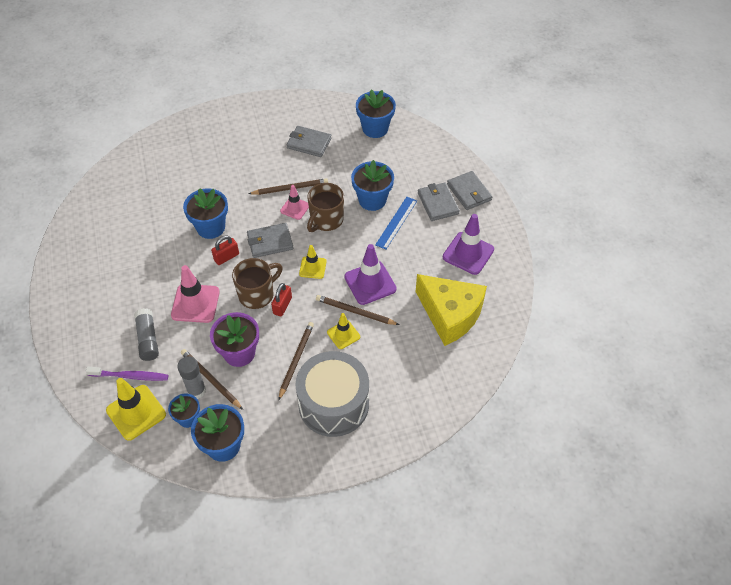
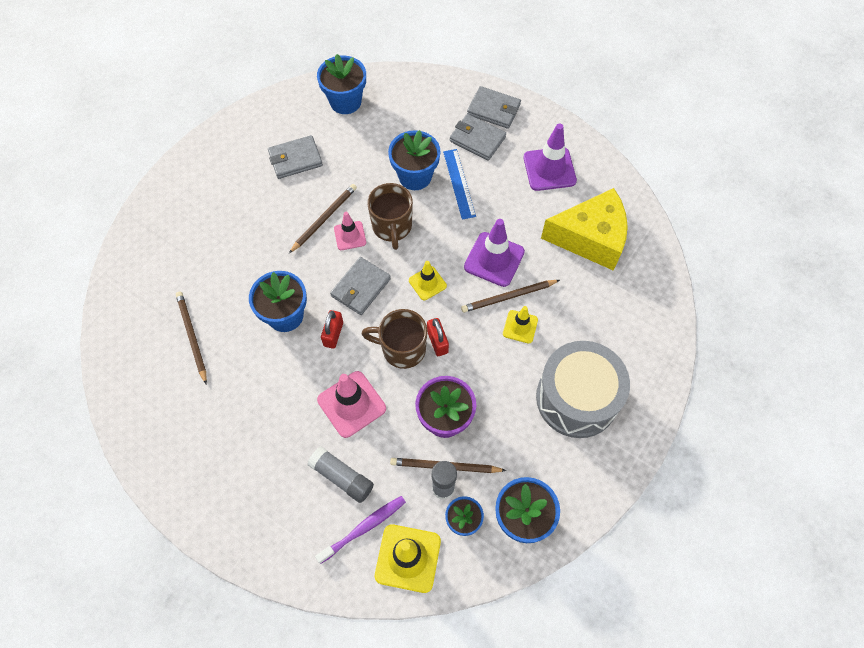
camera: 40 degrees left, 10 degrees up
brown mug [232,258,283,309] -> brown mug turned 90 degrees counterclockwise [362,309,427,369]
brown pencil [278,322,314,401] -> brown pencil moved to [176,292,207,384]

